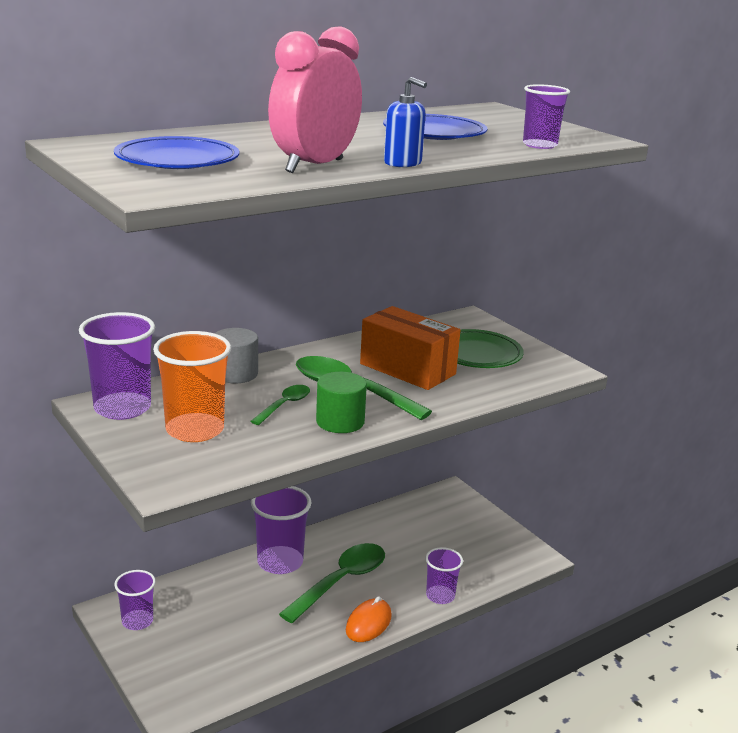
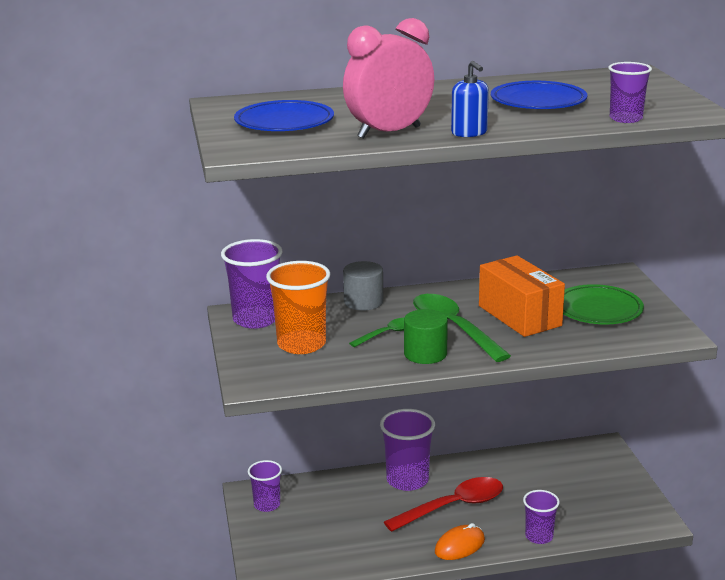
camera: 25 degrees right, 0 degrees up
green spoon [279,543,385,623] -> red spoon [384,477,503,532]

